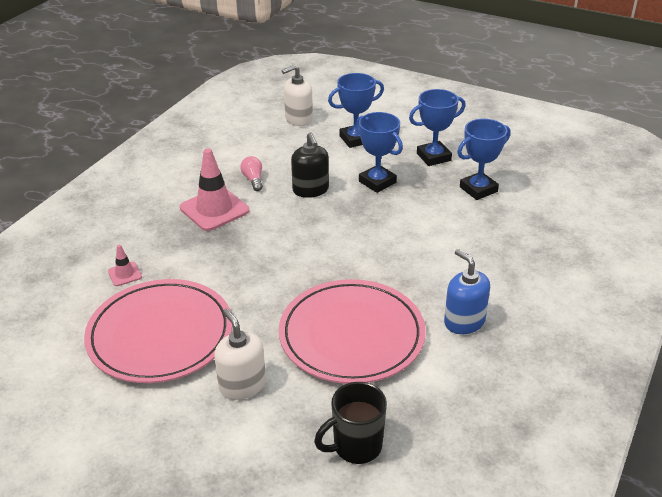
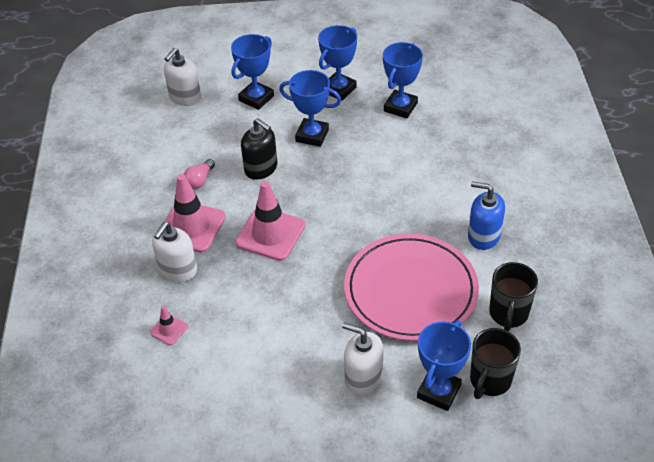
camera: 30 degrees left, 10 degrees up
pink plate [84,279,232,383] -> none
pink light bulb [240,156,263,191] -> pink light bulb turned 105 degrees counterclockwise [184,159,215,189]
none -> white soap dispenser [152,222,197,282]
none -> pink traffic cone [235,181,305,261]
none -> blue trophy [417,320,471,411]
none -> black mug [489,262,538,331]

